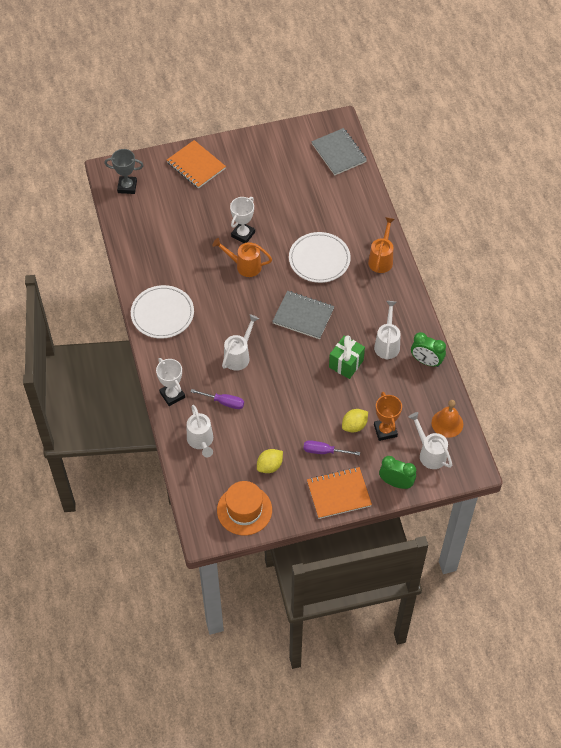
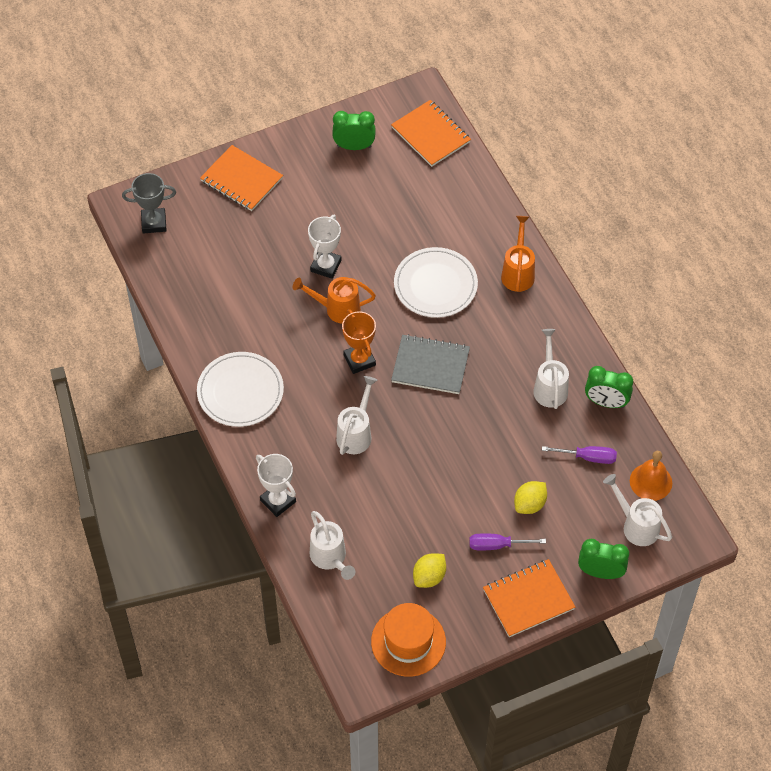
camera: 10 degrees left, 0 degrees up
purple screwdriver [190,389,244,409] -> purple screwdriver moved to [542,446,617,464]
grey notebook [311,128,367,175] -> orange notebook [391,100,471,167]
green gift [329,335,365,379] -> none
orange trophy [374,392,402,441] -> orange trophy moved to [342,309,376,374]
none -> green clock [332,111,376,150]

